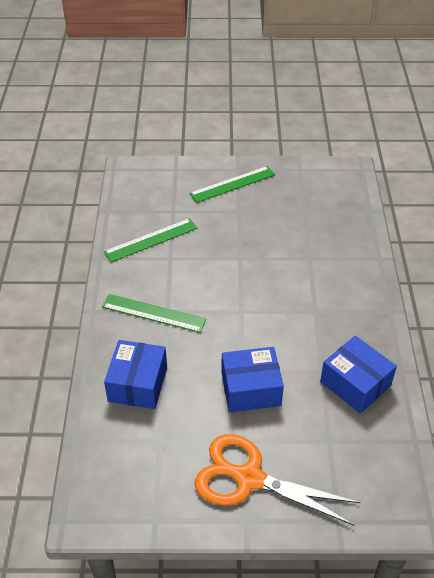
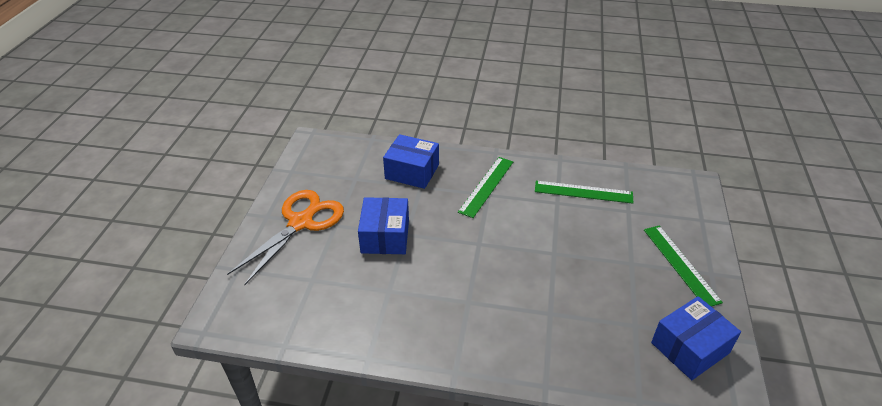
camera: 100 degrees right, 5 degrees down
green ruler [104,218,197,262] -> green ruler turned 60 degrees counterclockwise [535,181,634,204]
blue box [320,336,397,414] -> blue box moved to [651,296,741,380]

